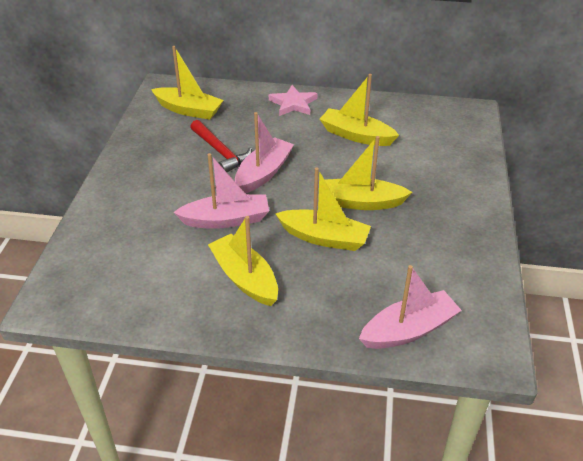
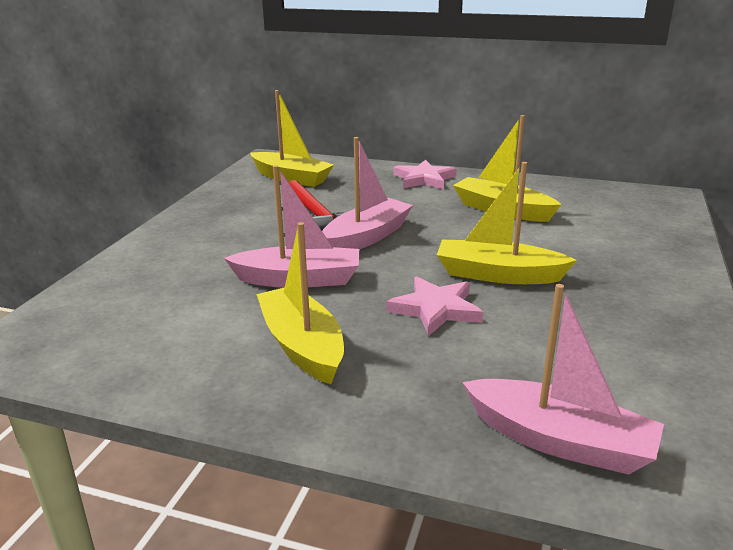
camera: 10 degrees right, 15 degrees down
yellow boat [275,168,371,251] -> pink star [387,276,483,336]
pink boat [359,265,462,349] -> pink boat turned 45 degrees clockwise [462,284,664,475]

